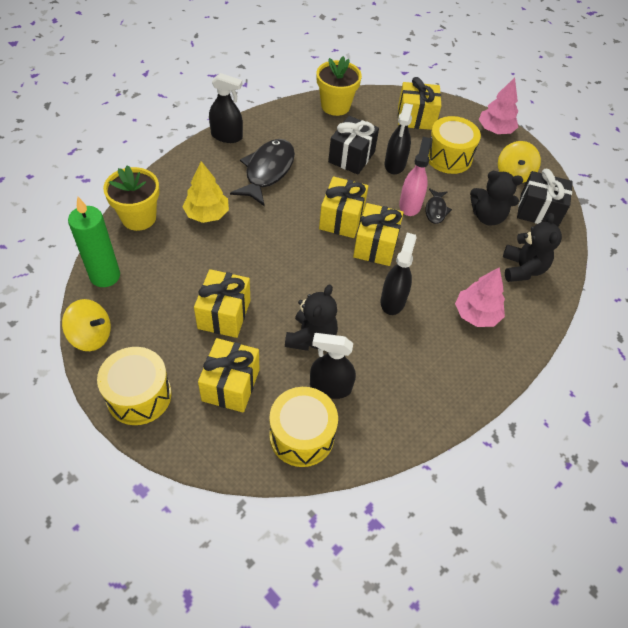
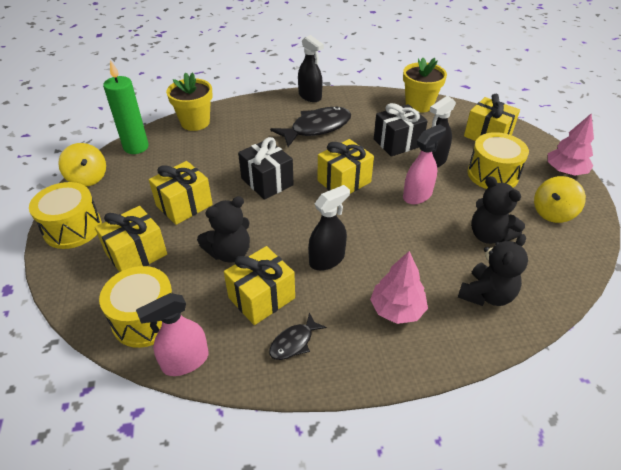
camera: 40 degrees right, 10 degrees down
yellow tree [182,161,229,223] -> none
black spray bottle [310,333,356,399] -> none
yellow gift [353,203,404,266] -> yellow gift moved to [224,246,295,325]
black fish [426,188,452,224] -> black fish moved to [269,313,327,360]
black gift [517,169,573,227] -> black gift moved to [238,137,294,200]
none -> pink spray bottle [136,293,209,376]

